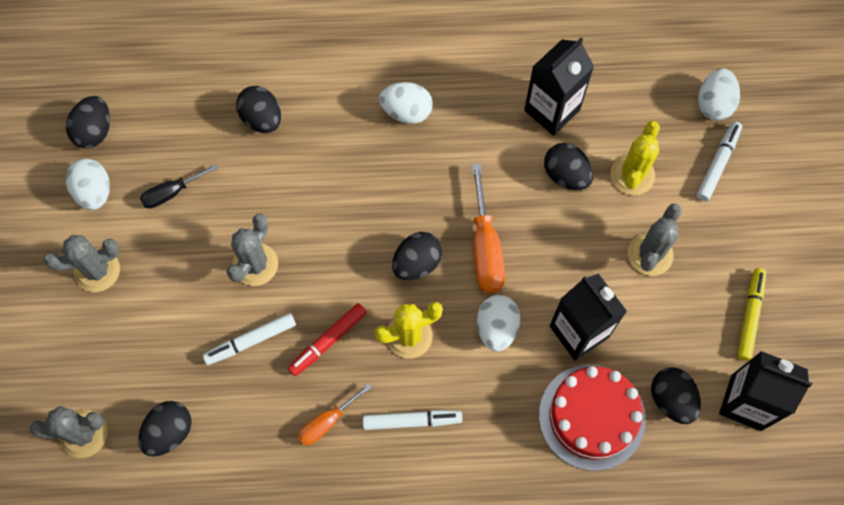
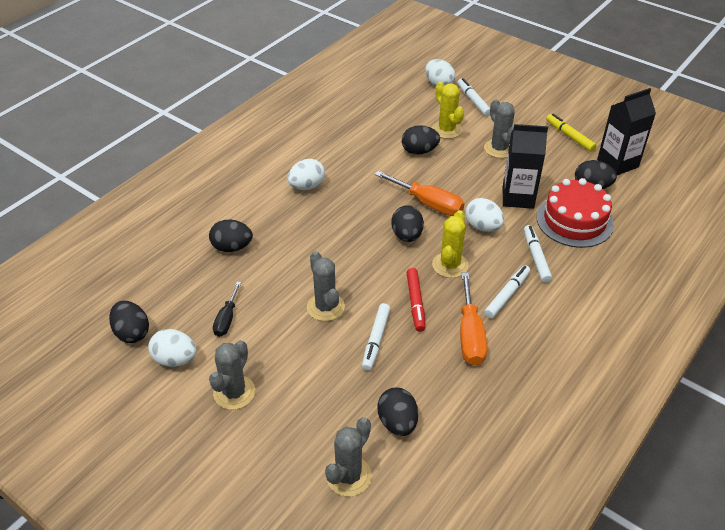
camera: 50 degrees left, 25 degrees down
orange screwdriver [298,383,372,446] -> orange screwdriver [460,272,487,366], size x1.63
black carton [524,38,594,136] -> none
none -> white marker [524,225,552,283]

